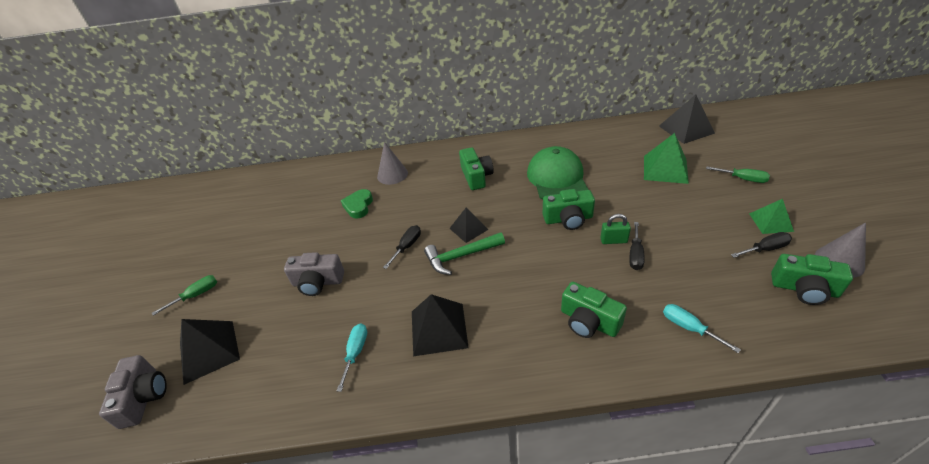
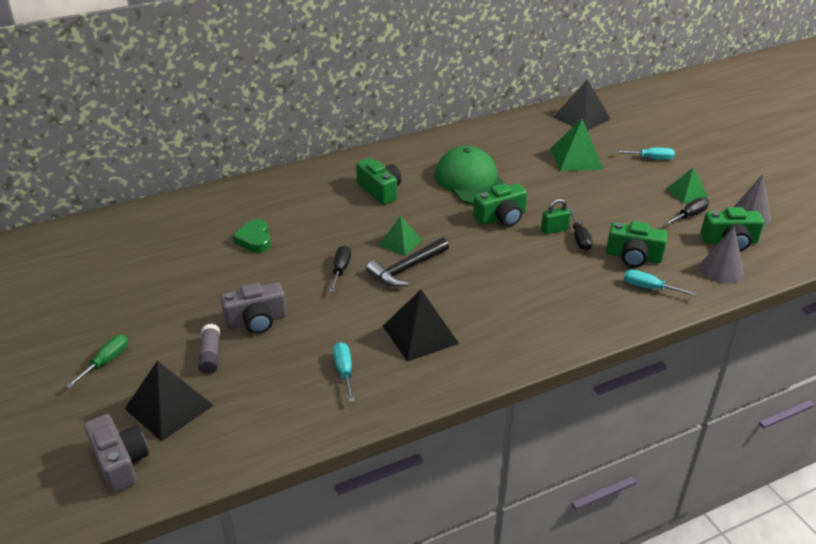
camera: 25 degrees left, 5 degrees down
grey cone [377,142,408,185] -> grey cone moved to [700,226,744,284]
green hammer [424,232,505,275] -> black hammer [366,238,449,287]
black pyramid [449,208,488,243] -> green pyramid [379,216,422,256]
green camera [561,282,627,338] -> green camera moved to [606,221,668,268]
green screwdriver [706,166,770,183] -> turquoise screwdriver [615,148,675,160]
none -> grey glue stick [198,324,220,374]

